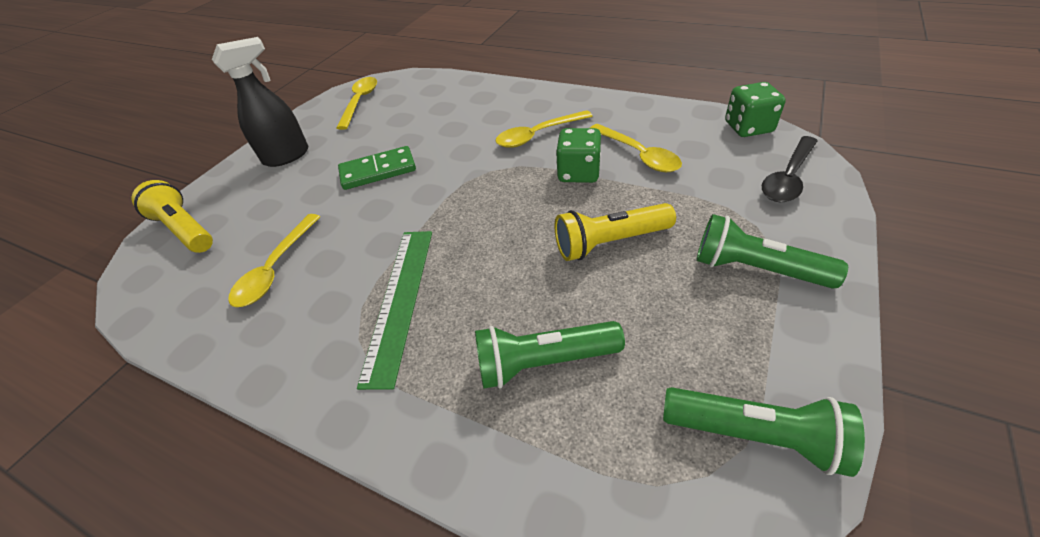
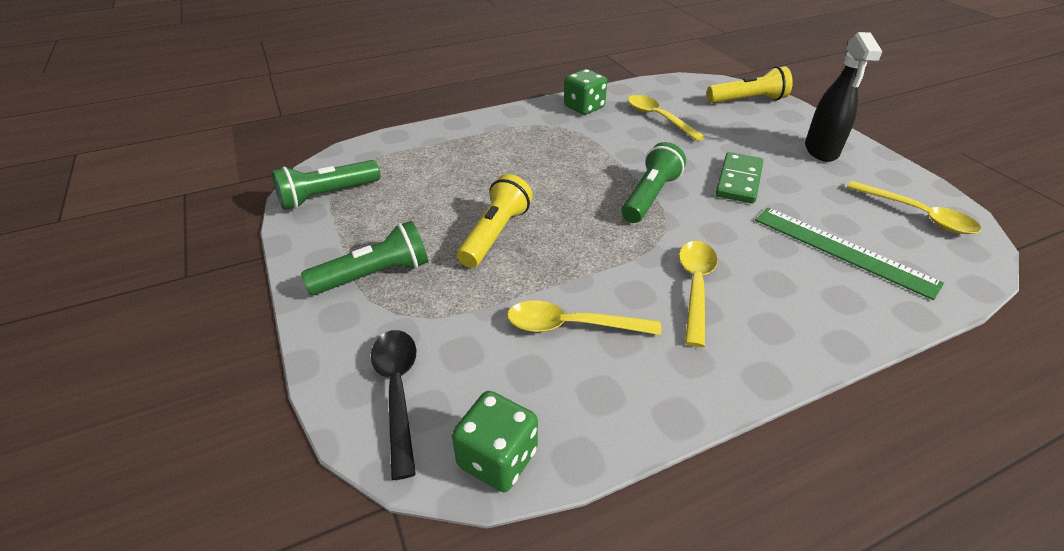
camera: 125 degrees right, 5 degrees down
green ruler [357,231,432,390] -> green ruler moved to [755,207,944,300]
green flashlight [475,321,625,389] -> green flashlight moved to [621,142,686,223]
green dice [556,128,601,183] -> green dice moved to [564,69,607,115]

